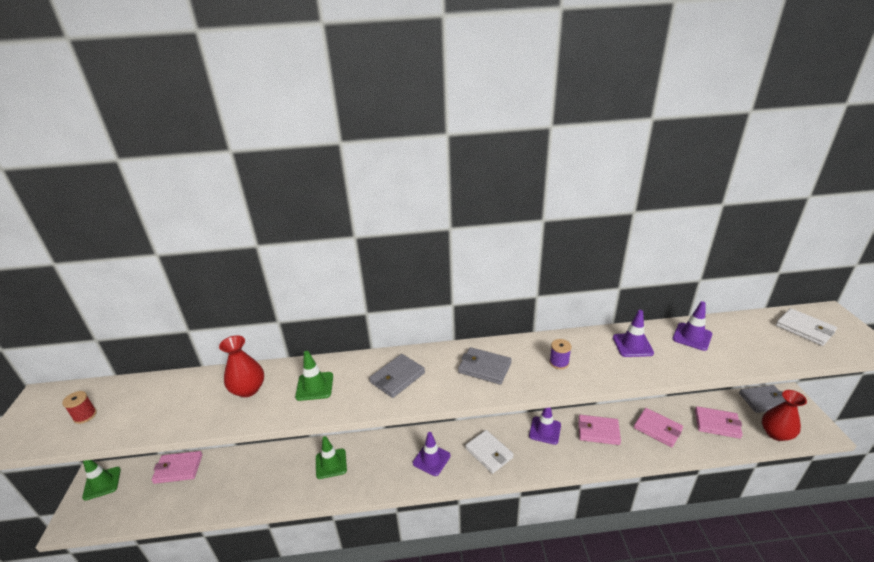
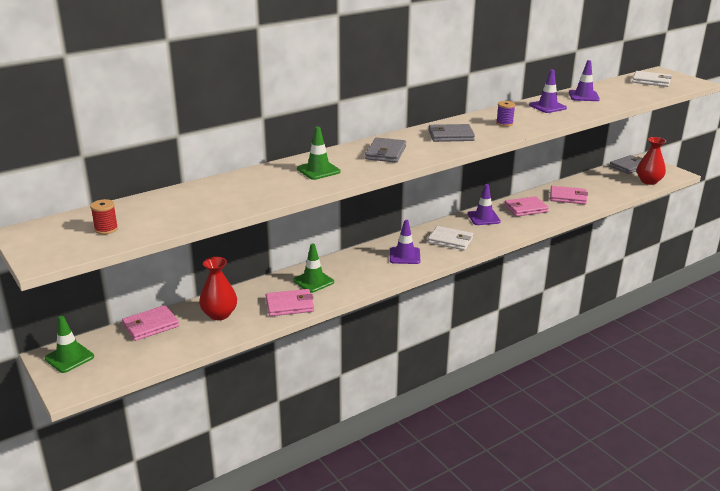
camera: 30 degrees left, 5 degrees down
red vase [219,335,264,397] -> red vase moved to [199,257,237,320]
pink wallet [695,406,743,439] -> pink wallet moved to [265,289,314,316]

